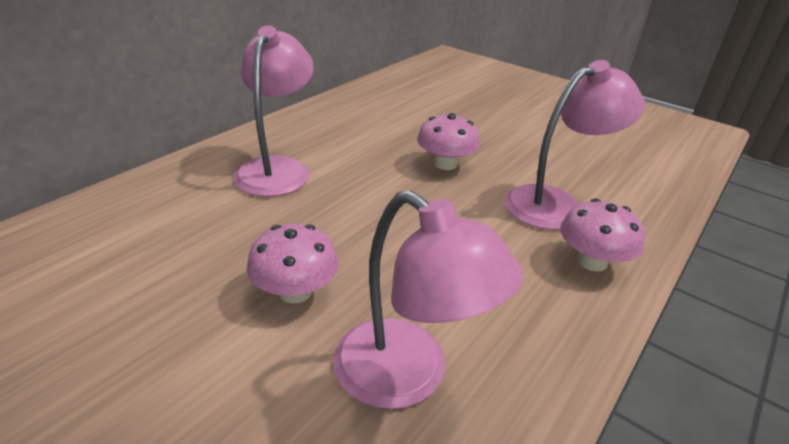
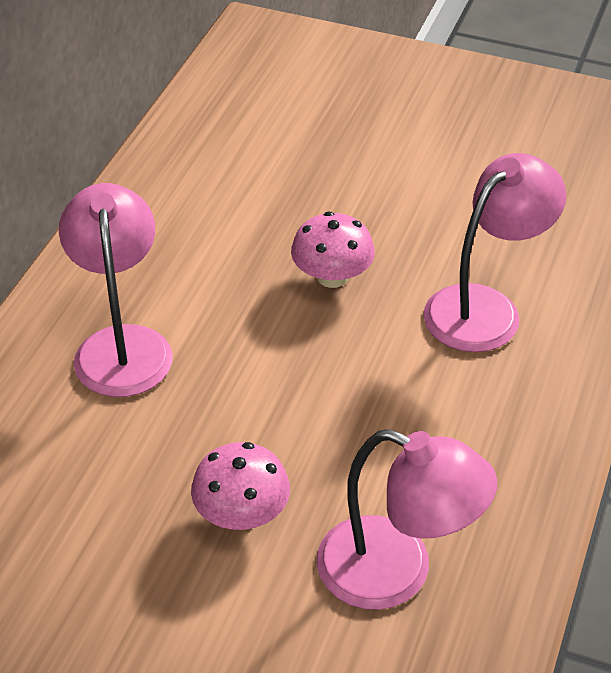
camera: 15 degrees left, 10 degrees up
pink mushroom [560,198,645,272] -> none

